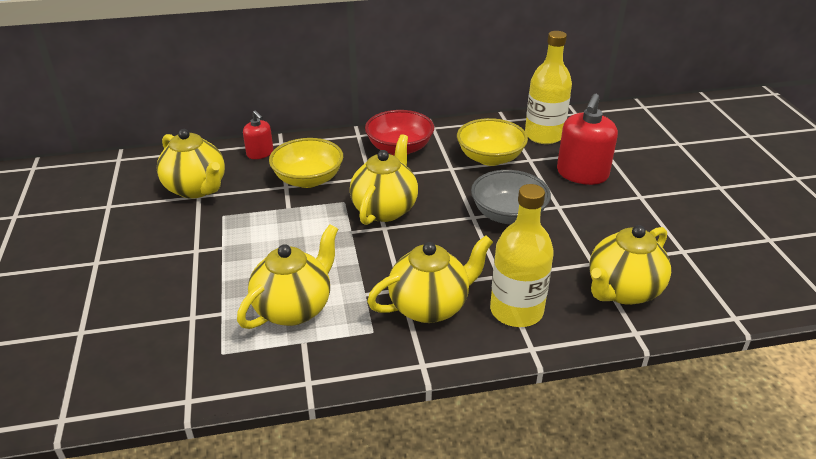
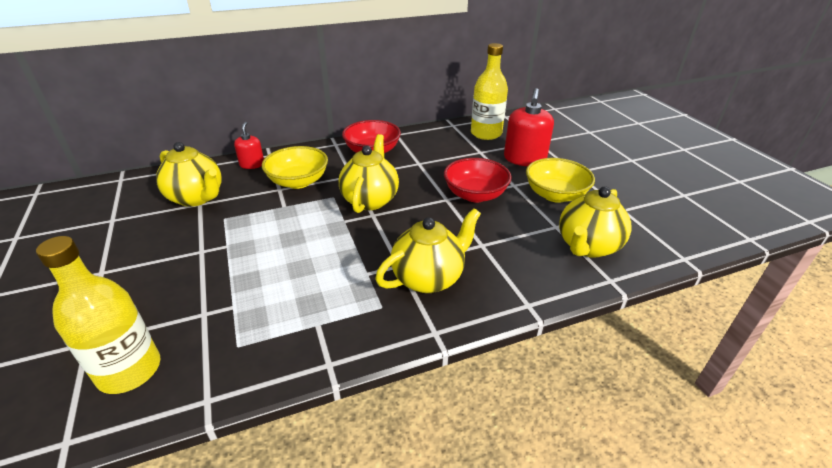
camera: 10 degrees left, 0 degrees up
yellow teapot [237,224,338,329] -> none
red soap dispenser [243,111,273,159] -> red soap dispenser turned 135 degrees counterclockwise [234,122,264,169]
yellow bowl [457,118,528,166] -> yellow bowl moved to [526,158,595,203]
grey bowl [471,170,551,224] -> red bowl [444,158,512,203]
yellow bottle [490,184,554,327] -> yellow bottle moved to [36,236,160,394]

